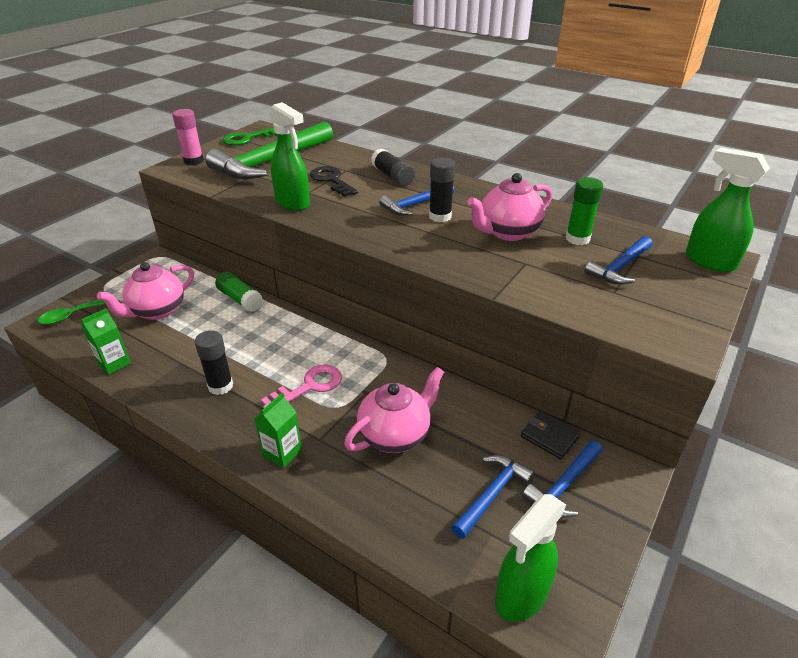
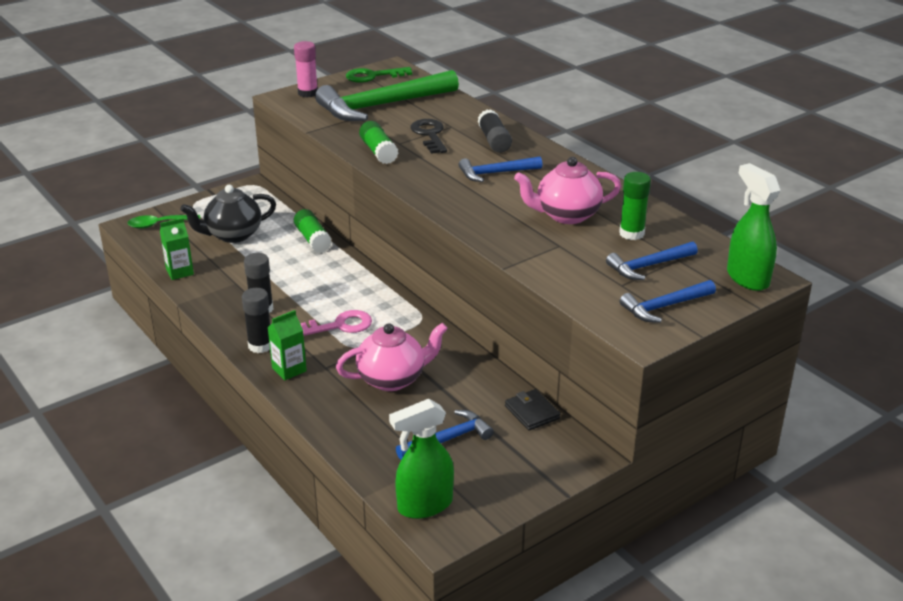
camera: 20 degrees right, 5 degrees down
pink teapot [97,262,194,320] -> black teapot [180,185,276,243]
green spray bottle [269,102,310,211] -> green glue stick [359,121,399,164]
black glue stick [429,158,455,222] -> black glue stick moved to [242,288,270,353]
blue hammer [522,441,602,518] -> blue hammer moved to [620,280,716,323]

